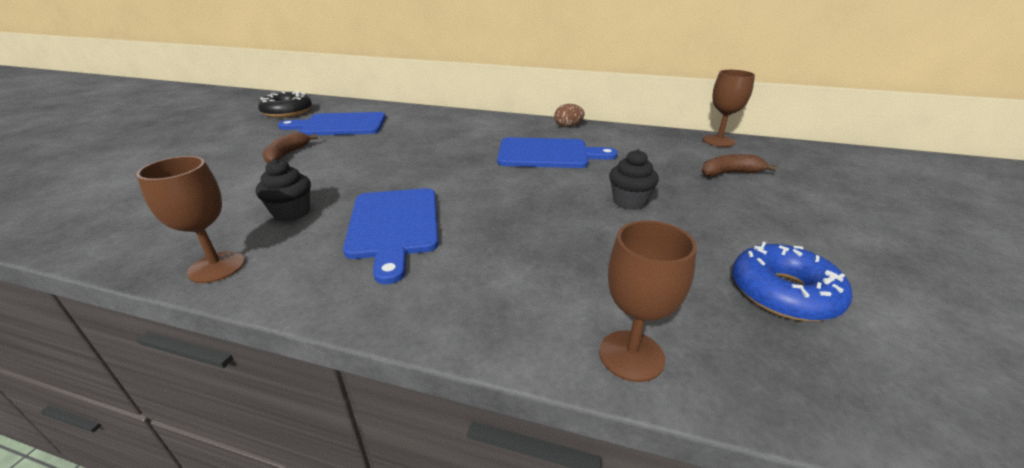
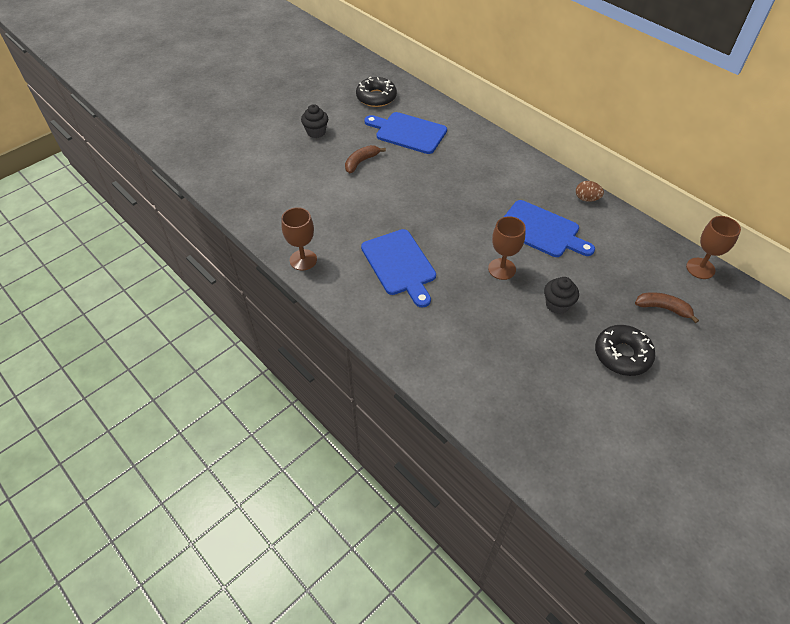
camera: 30 degrees right, 20 degrees up
black cupcake [256,159,311,222] -> black cupcake moved to [301,104,328,138]
blue cutting board [343,188,439,284] -> blue cutting board turned 45 degrees counterclockwise [361,229,436,308]
brown goblet [599,220,697,382] -> brown goblet moved to [488,216,526,280]
blue donut [732,242,852,321] -> none
none -> black donut [595,325,655,376]

